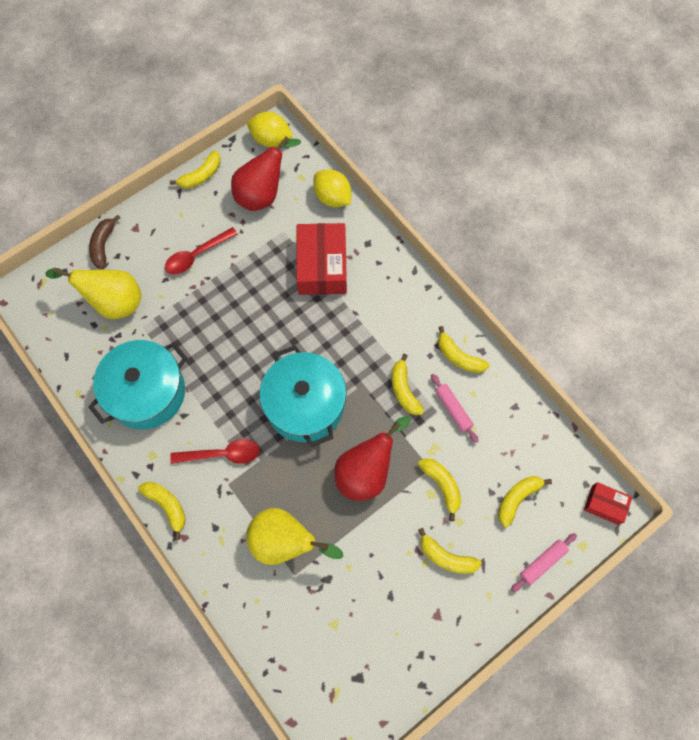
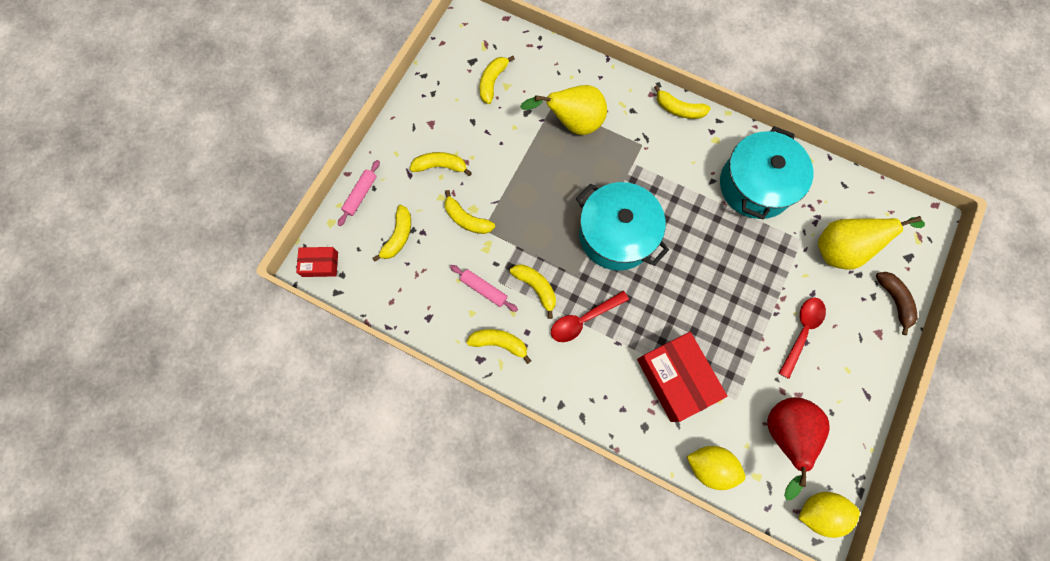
camera: 155 degrees right, 5 degrees up
yellow banana [170,150,221,189] -> yellow banana moved to [480,56,515,104]
red spoon [170,439,260,464] -> red spoon moved to [551,291,629,342]
red pear [334,416,411,501] -> none

